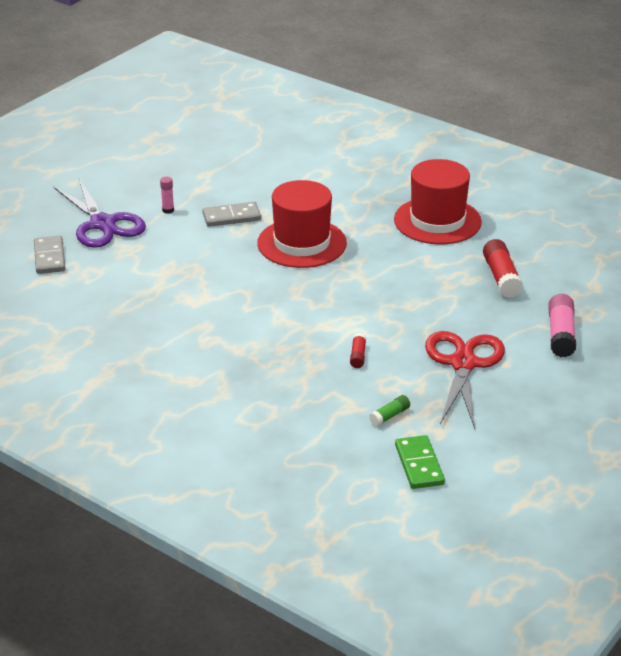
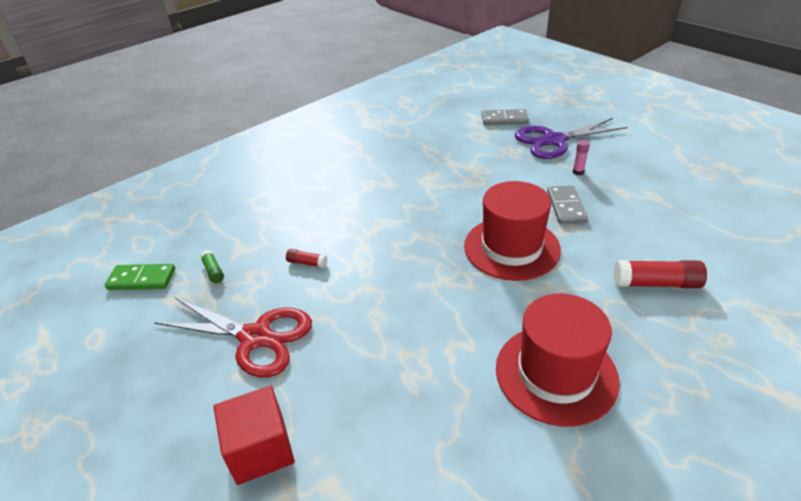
camera: 105 degrees right, 5 degrees up
red glue stick [483,239,523,298] -> red glue stick moved to [614,260,707,288]
pink glue stick [548,294,576,357] -> red cube [214,385,295,485]

